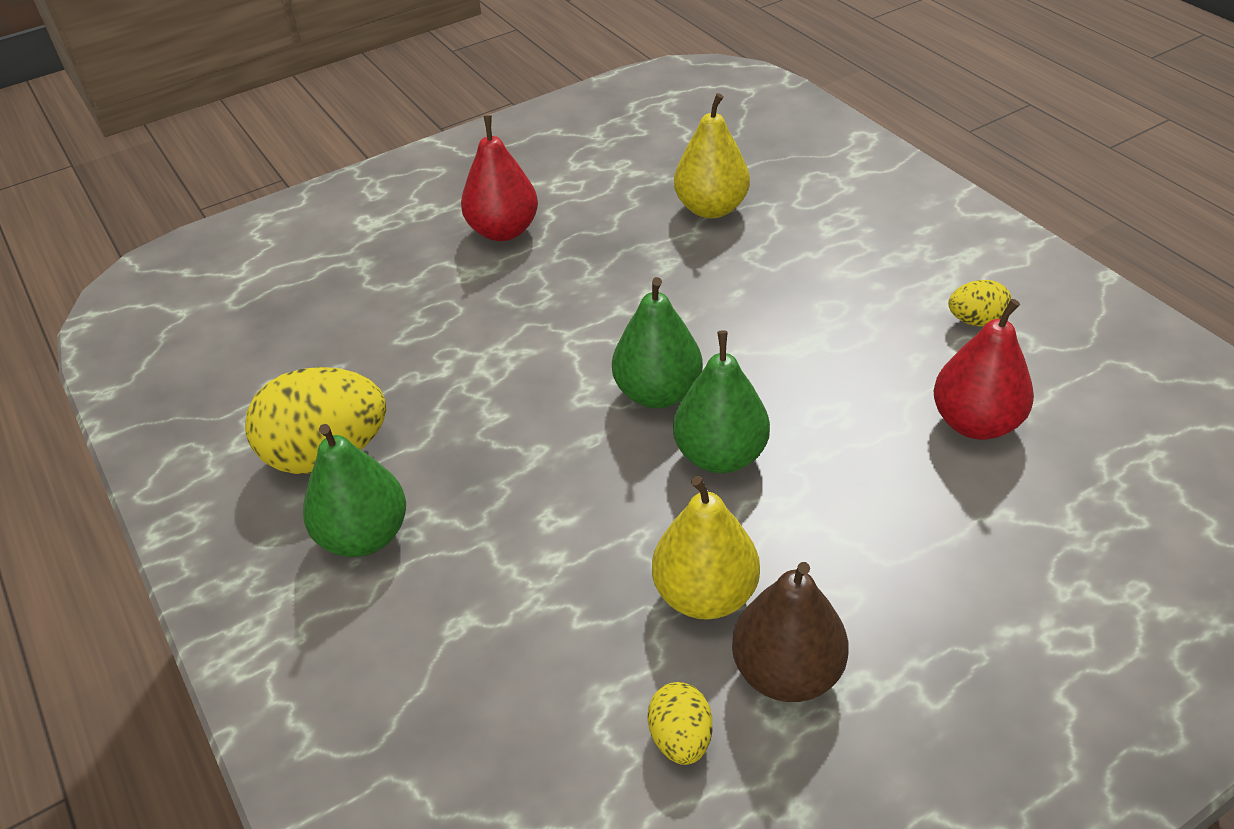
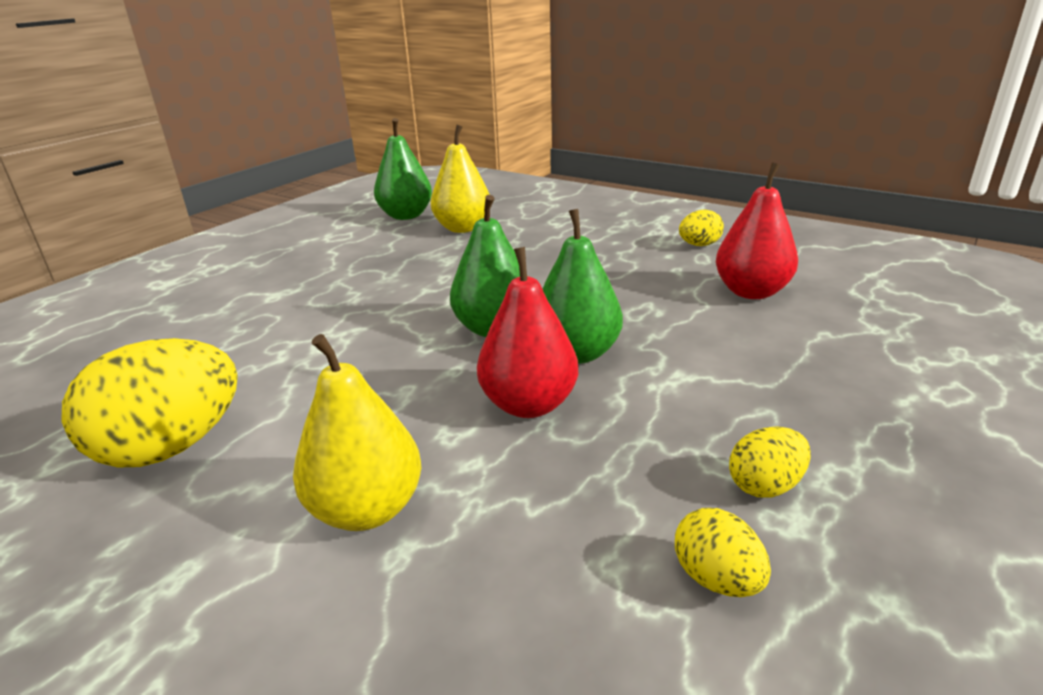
camera: 25 degrees left, 15 degrees down
green pear [303,424,406,557] -> green pear moved to [374,118,432,220]
red pear [461,115,538,241] -> red pear moved to [477,247,578,418]
yellow pear [652,476,760,620] -> yellow pear moved to [293,334,421,531]
brown pear [732,562,849,702] -> yellow egg [729,426,811,498]

